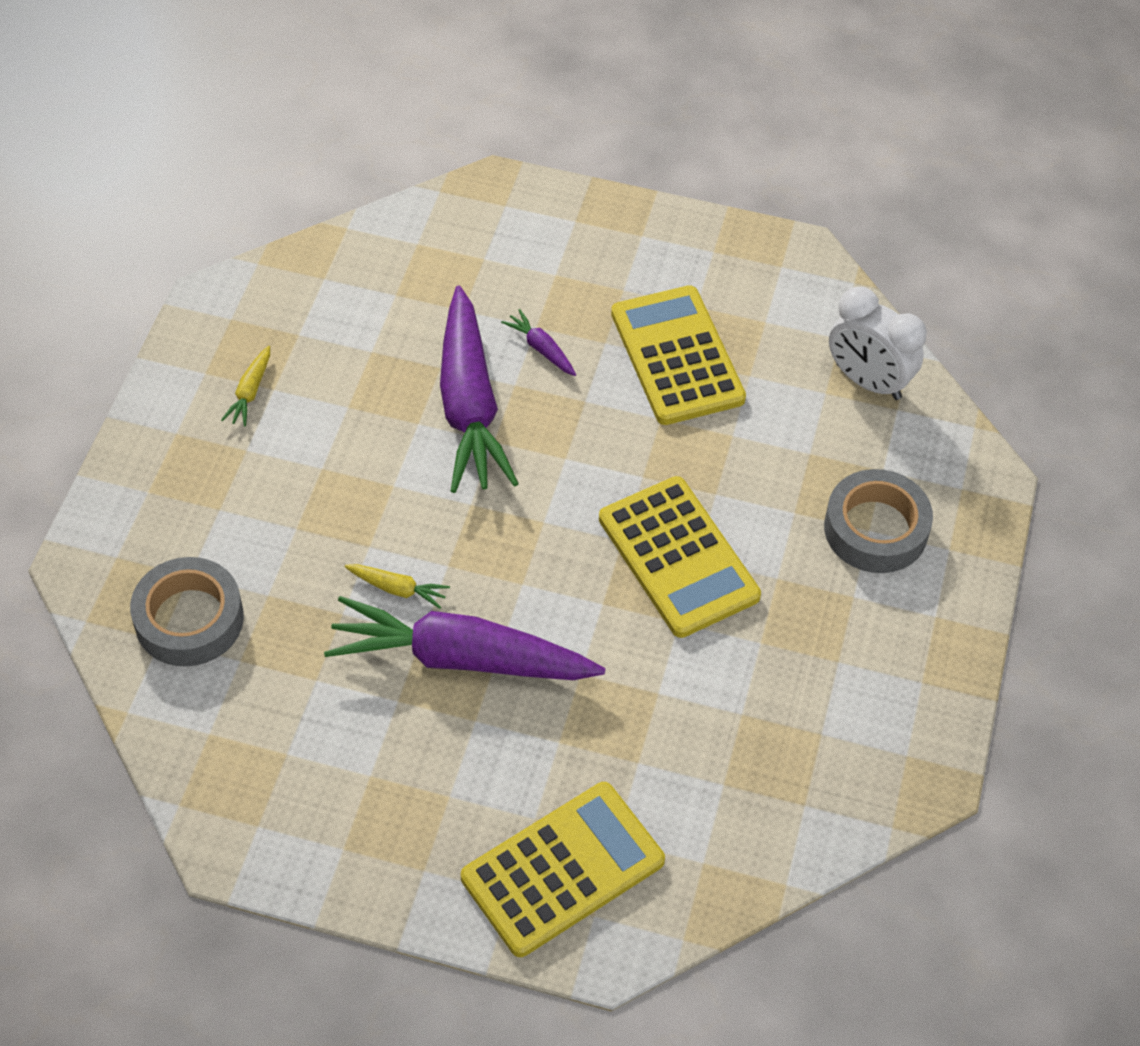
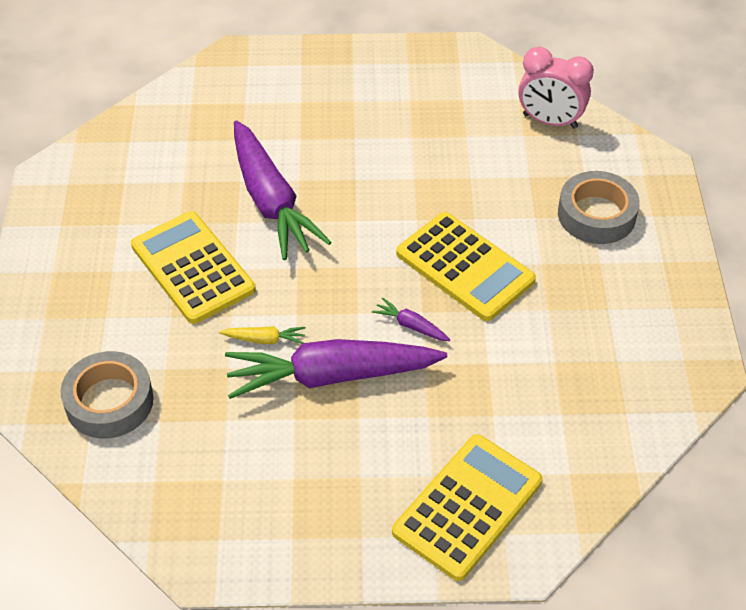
camera: 15 degrees left, 5 degrees down
yellow carrot [221,346,270,427] -> none
purple carrot [501,309,576,376] -> purple carrot moved to [372,297,450,341]
yellow calculator [611,285,746,425] -> yellow calculator moved to [131,211,256,324]
white clock [829,287,927,400] -> pink clock [518,47,594,129]

